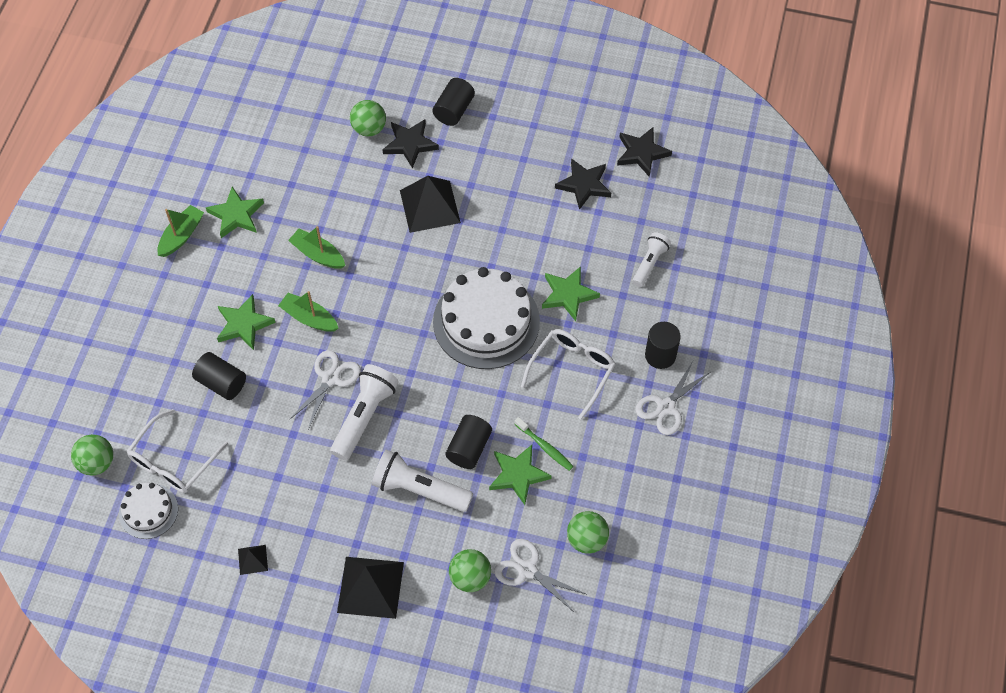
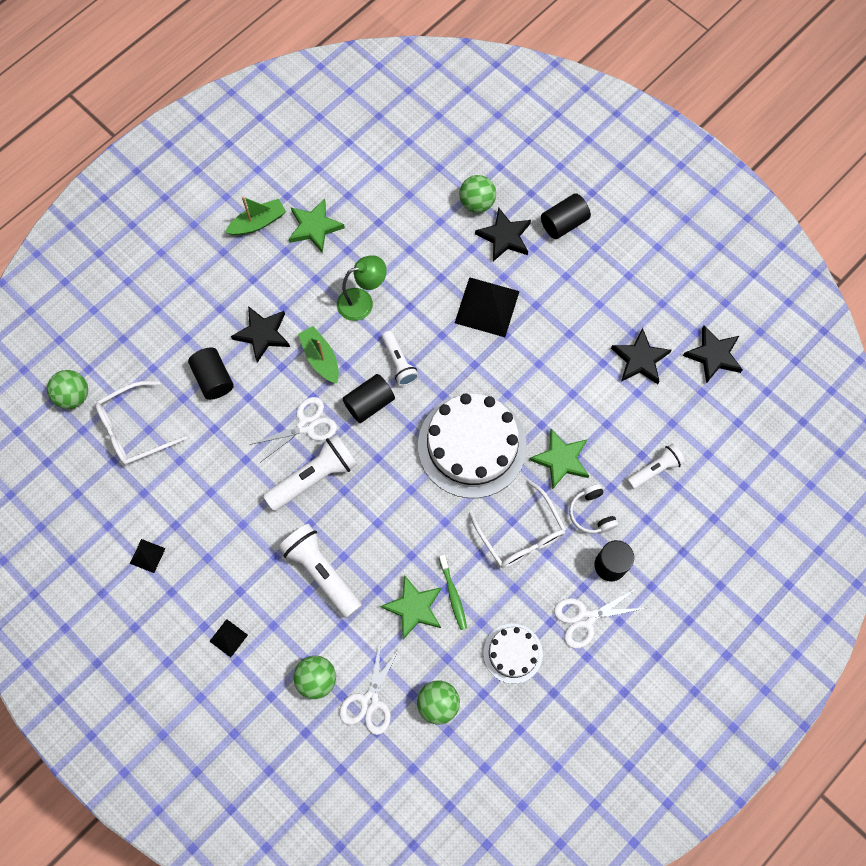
camera: 30 degrees right, 10 degrees up
white cake [119,483,178,539] -> white cake moved to [483,624,543,684]
green star [217,294,276,350] -> black star [231,306,290,363]
green boat [288,226,345,269] -> green lamp [337,255,387,321]
black pyramid [337,557,404,619] -> black pyramid [209,619,248,658], size x0.48
black cylinder [445,415,492,469] -> black cylinder moved to [342,374,395,423]
white scissors [494,539,586,612] -> white scissors turned 135 degrees counterclockwise [339,642,402,735]
white glasses [521,329,616,420] -> white glasses turned 90 degrees clockwise [469,480,566,568]
none -> white flashlight [382,331,419,386]
none -> white headphones [569,484,618,534]

